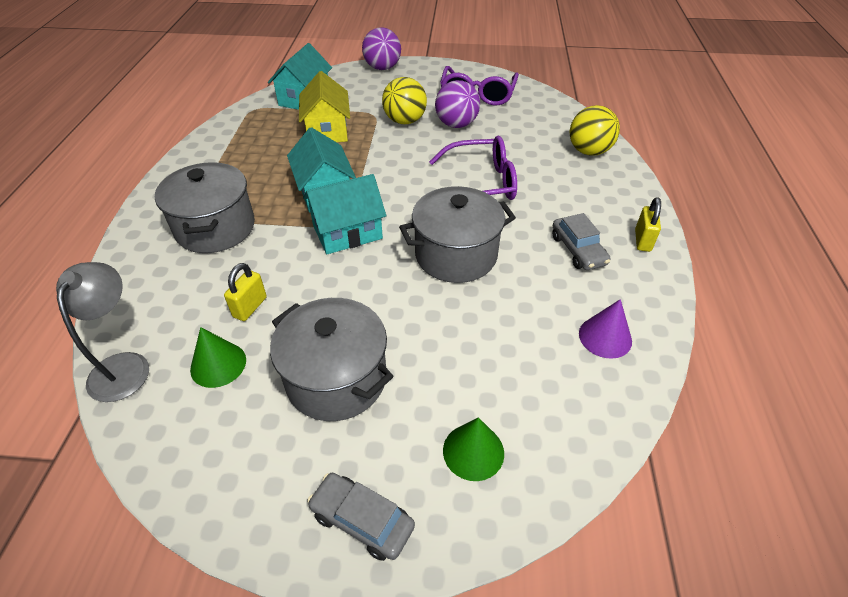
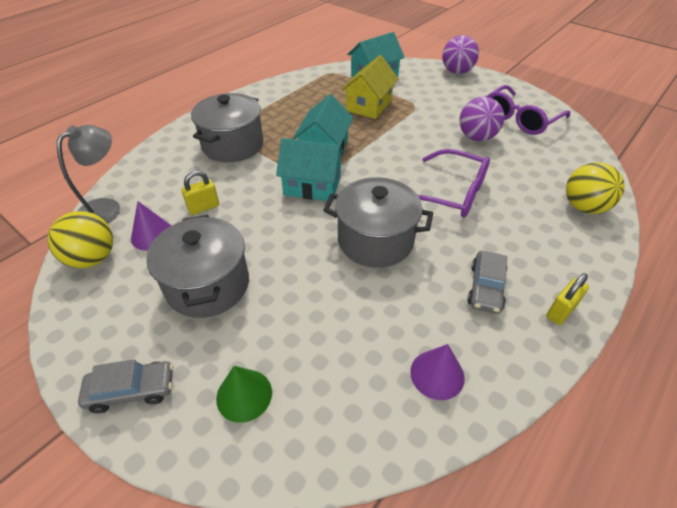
camera: 35 degrees right, 0 degrees up
green cone [190,327,246,388] -> purple cone [131,201,171,251]
grey car [307,473,415,561] -> grey car turned 105 degrees clockwise [78,359,173,413]
yellow ball [382,77,427,124] -> yellow ball moved to [47,211,113,268]

